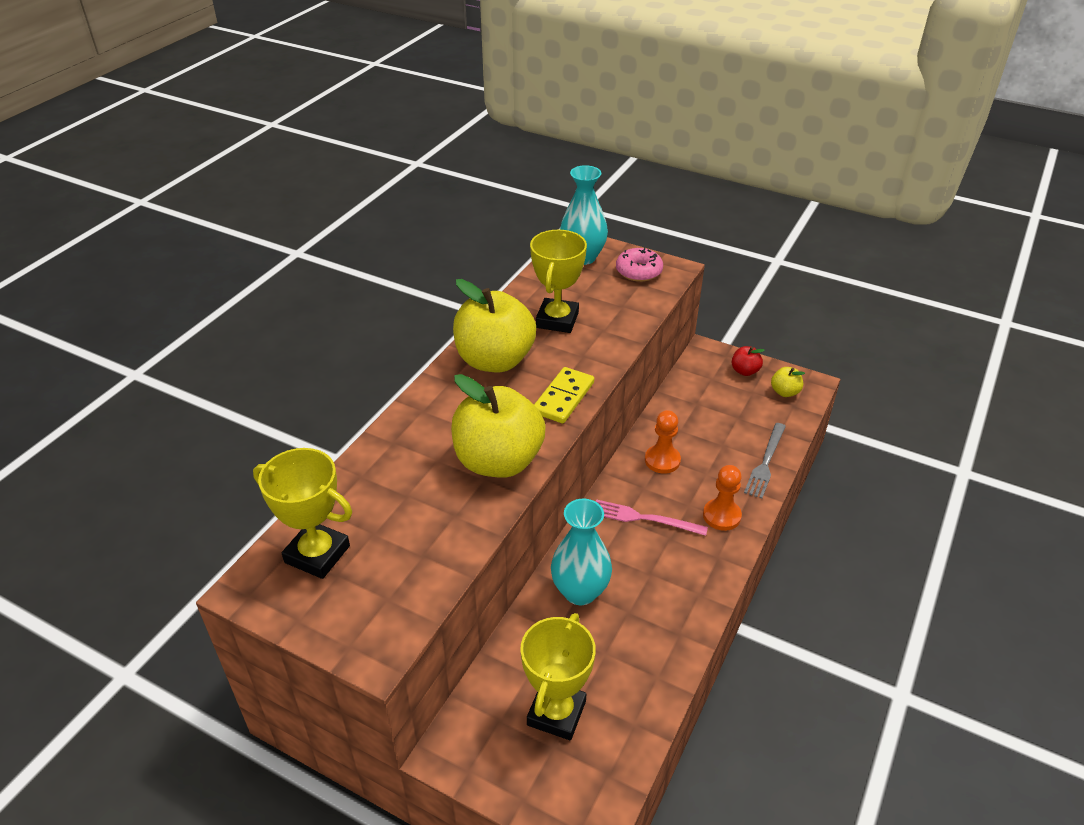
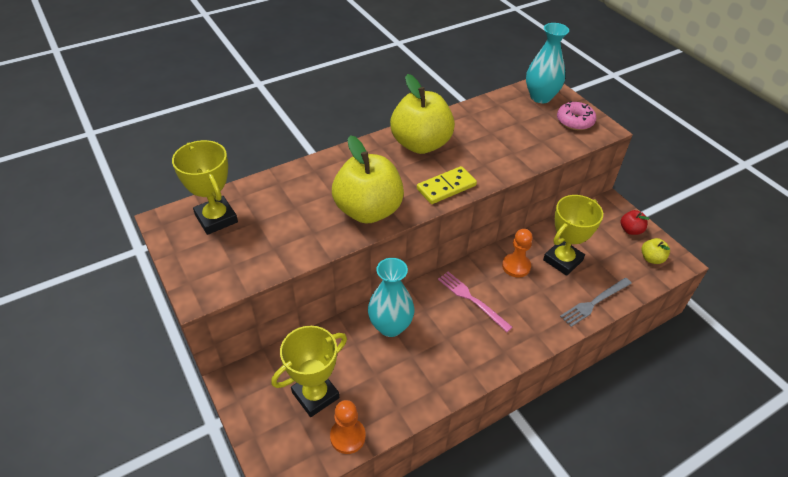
camera: 30 degrees right, 5 degrees up
yellow trophy [530,230,587,333] -> yellow trophy moved to [543,195,603,276]
orange pawn [703,465,742,531] -> orange pawn moved to [330,400,366,454]

